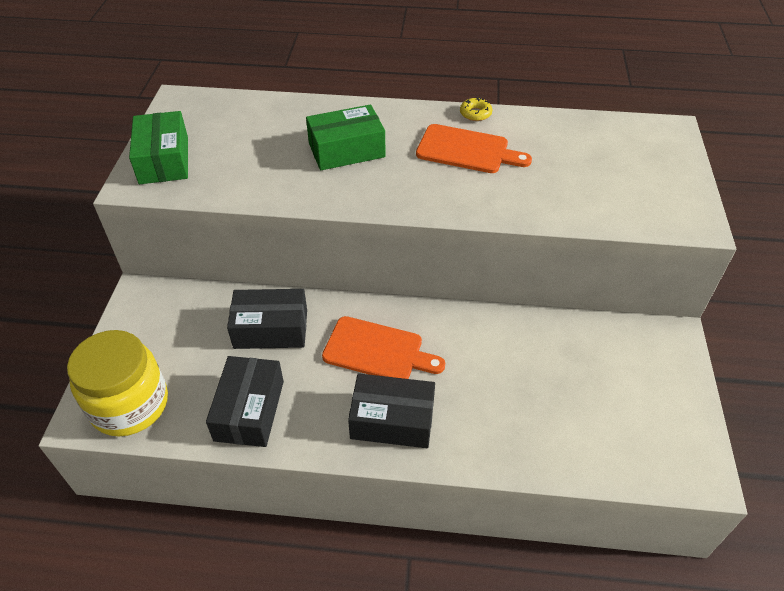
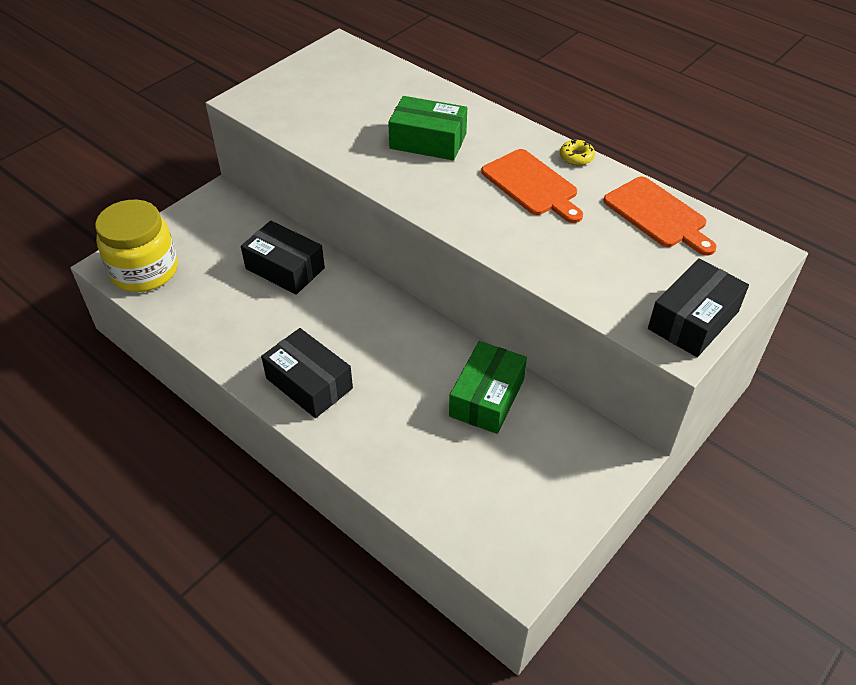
camera: 35 degrees right, 0 degrees up
green box [129,111,188,184] -> green box moved to [449,341,527,434]
black box [206,356,284,447] -> black box moved to [648,258,749,357]
orange cutting board [322,316,445,379] -> orange cutting board moved to [603,177,717,256]

